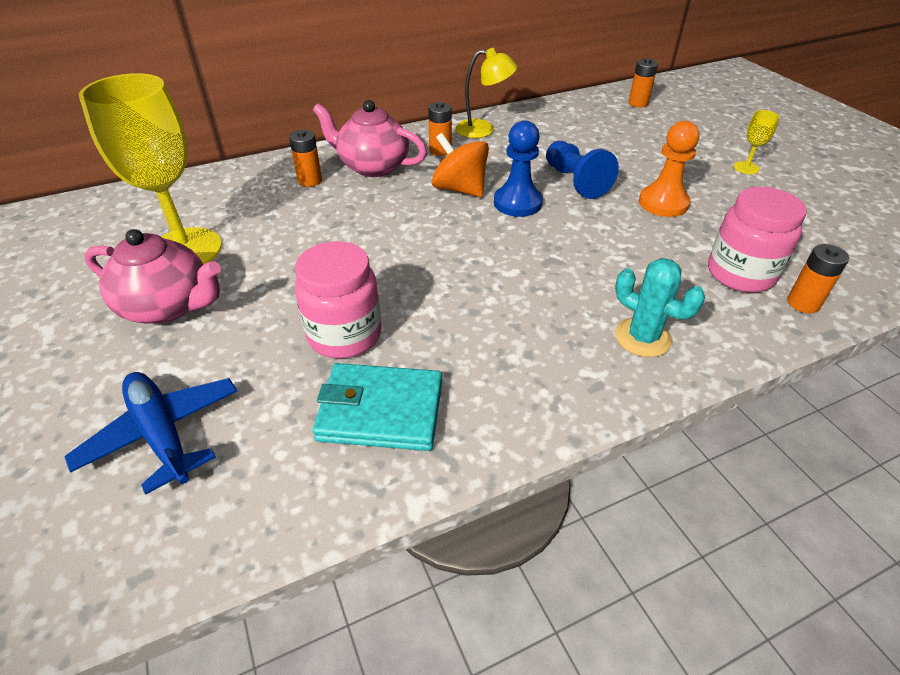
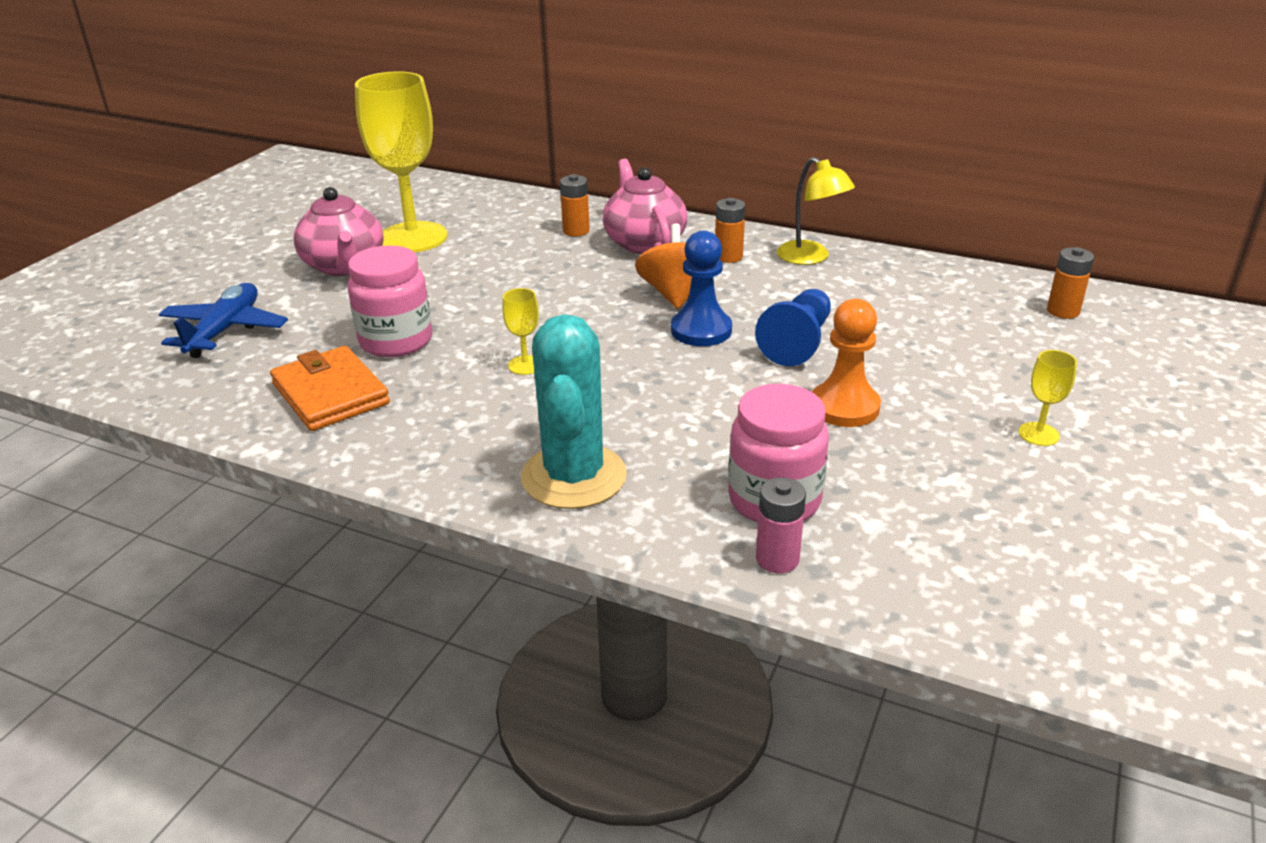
camera: 50 degrees right, 10 degrees down
turquoise wallet [312,363,442,451] -> orange wallet [270,346,390,431]
turquoise cactus [615,258,705,357] -> turquoise cactus [521,314,627,509], size x1.59
orange battery [787,244,849,313] -> pink battery [756,477,806,573]
none -> yellow goblet [502,288,539,375]

